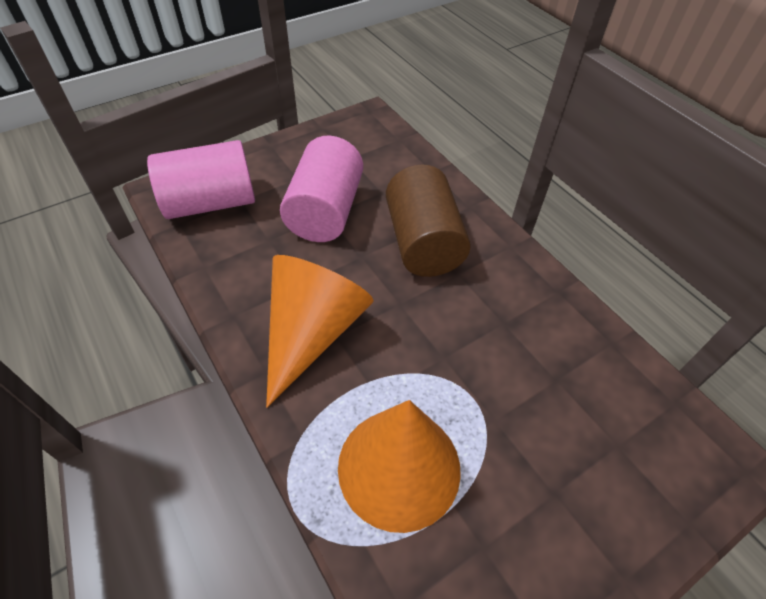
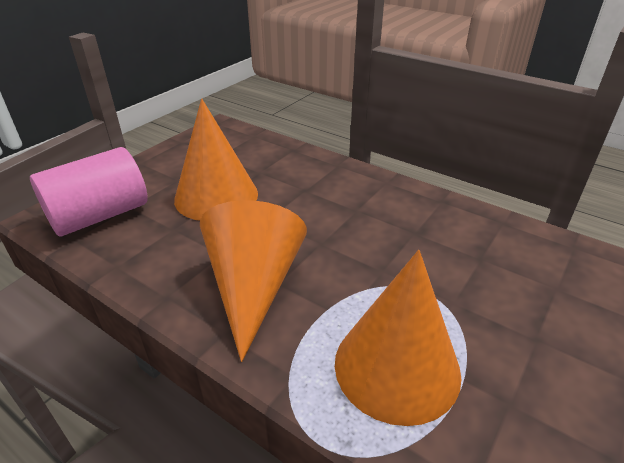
camera: 20 degrees left, 15 degrees down
pink cylinder [280,136,363,242] -> orange cone [174,98,258,221]
brown cylinder [386,164,471,277] -> none

